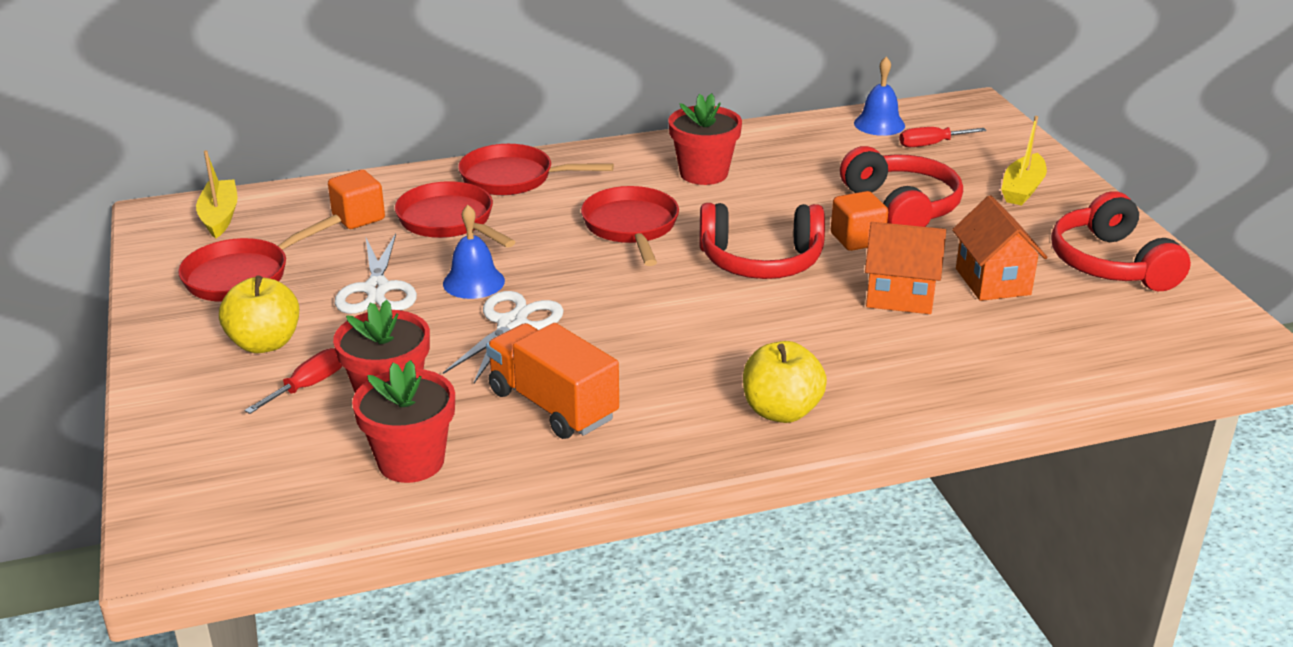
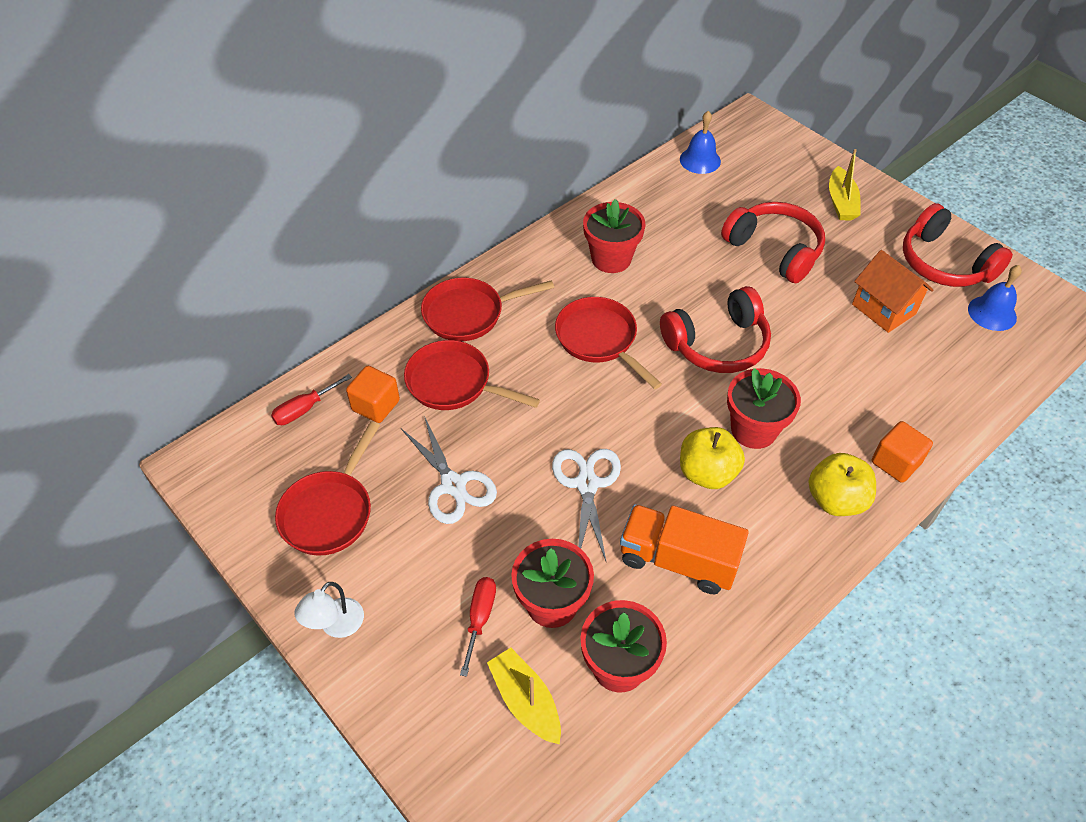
camera: 25 degrees left, 20 degrees up
yellow boat [196,150,238,238] -> yellow boat moved to [487,648,561,745]
yellow apple [219,275,299,353] -> yellow apple moved to [680,427,745,489]
blue bell [443,205,505,299] -> blue bell moved to [968,265,1022,331]
orange cube [831,191,888,251] -> orange cube moved to [872,421,933,483]
orange house [865,222,946,314] -> none
red screwdriver [899,127,987,148] -> red screwdriver moved to [271,374,352,425]
none -> white lamp [294,582,364,638]
none -> red flower pot [727,368,801,449]

